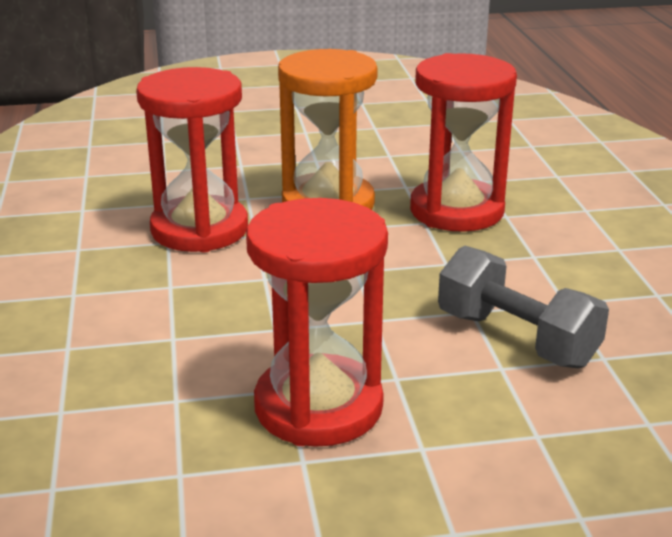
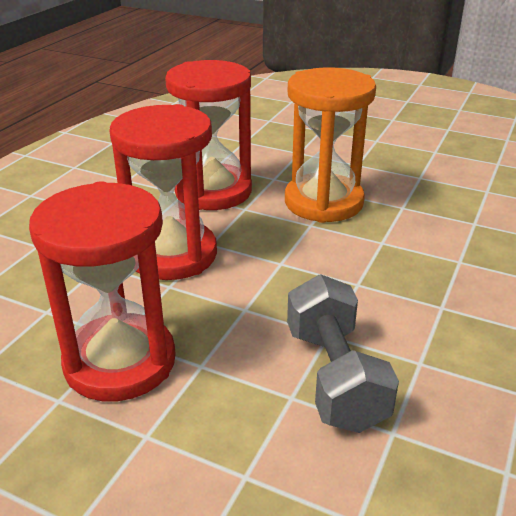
camera: 35 degrees right, 5 degrees up
red hourglass [410,53,517,232] -> red hourglass moved to [109,104,217,280]

